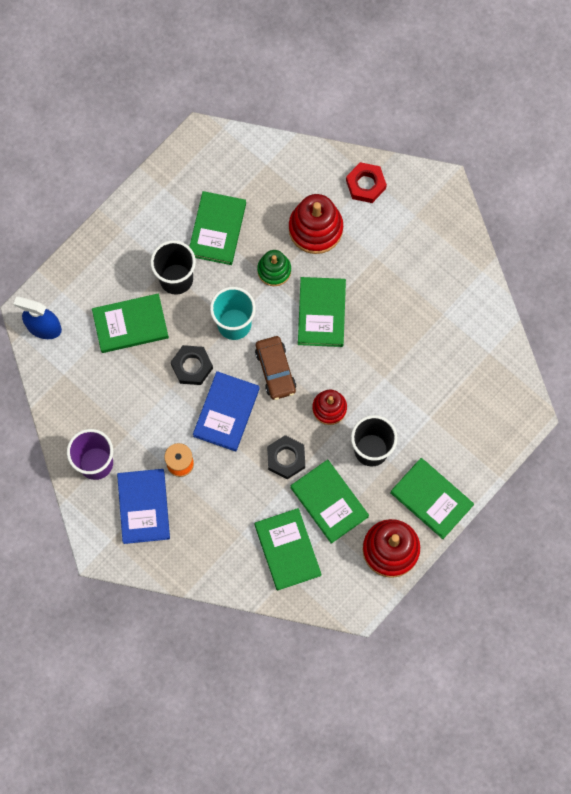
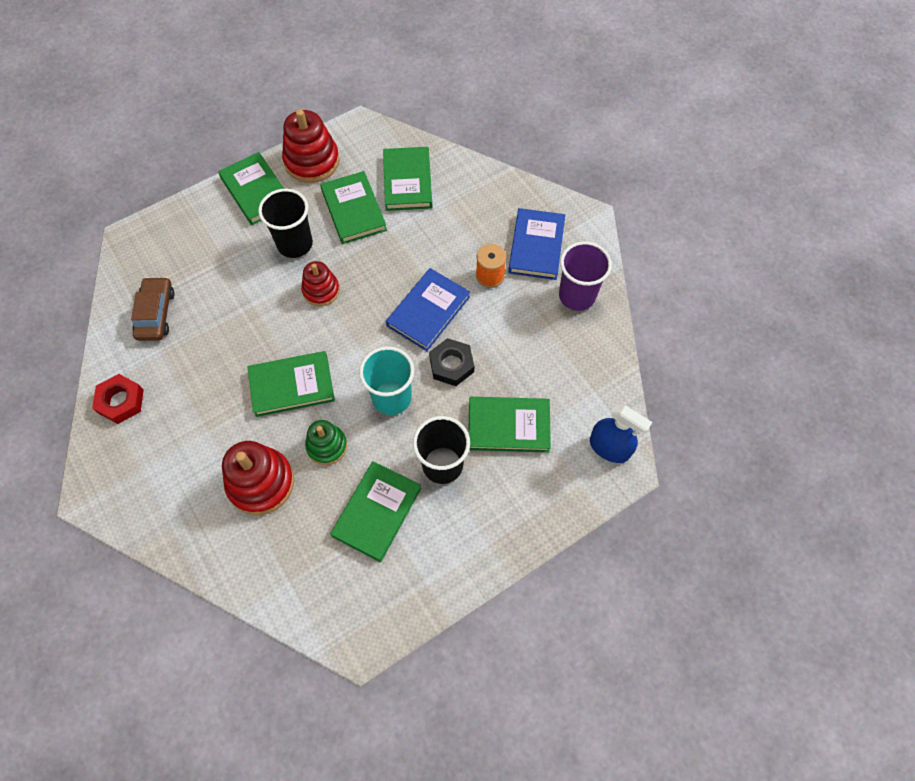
camera: 165 degrees left, 10 degrees down
brown car [255,336,296,400] -> brown car moved to [131,277,175,341]
black nut [267,435,305,479] -> none
green book [298,277,346,347] -> green book turned 60 degrees clockwise [248,351,335,417]
red nut [346,162,387,203] -> red nut moved to [92,374,144,424]

